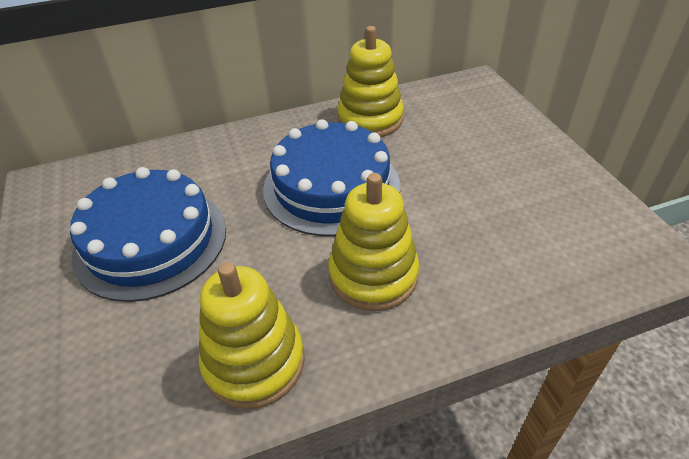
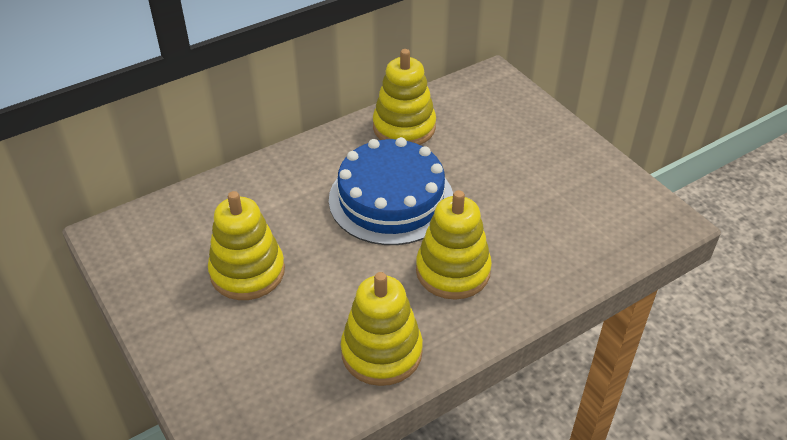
camera: 15 degrees left, 0 degrees up
blue cake [70,167,226,302] -> yellow stacking toy [208,191,285,300]

